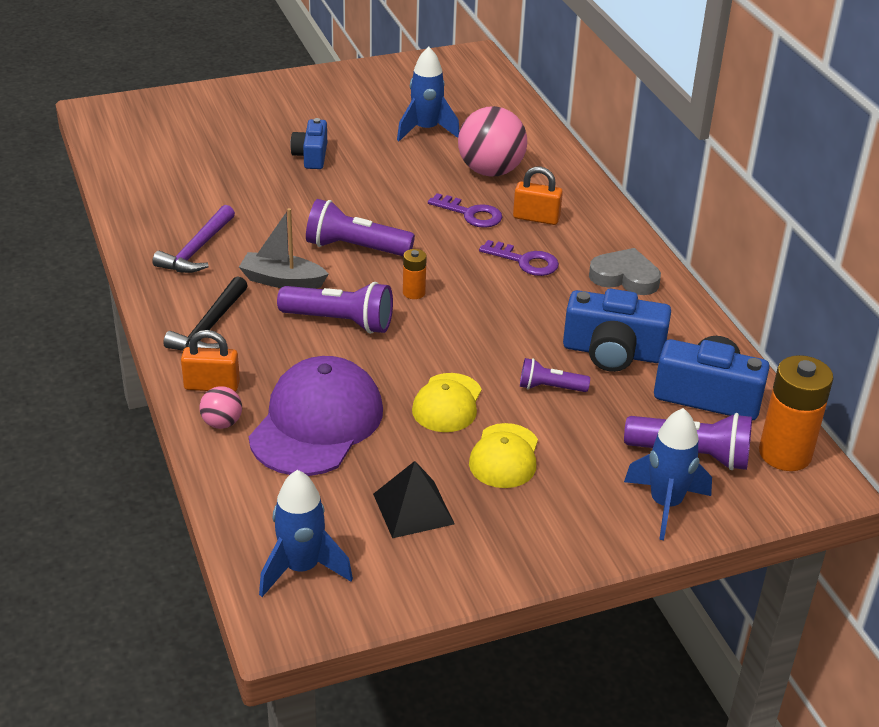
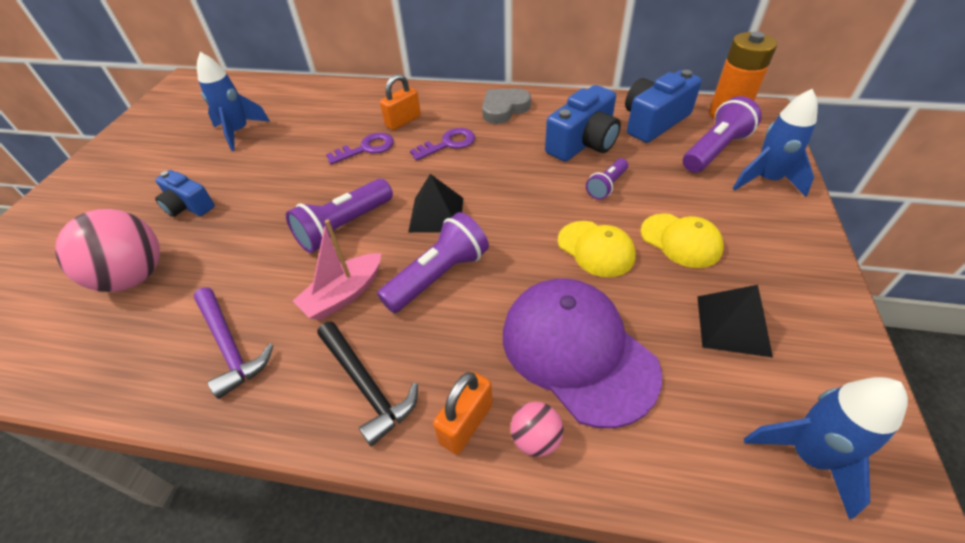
camera: 55 degrees left, 10 degrees up
grey boat [239,208,328,289] -> pink boat [293,219,381,320]
orange battery [403,249,427,299] -> black pyramid [408,174,463,233]
pink ball [458,106,527,177] -> pink ball moved to [55,209,160,292]

